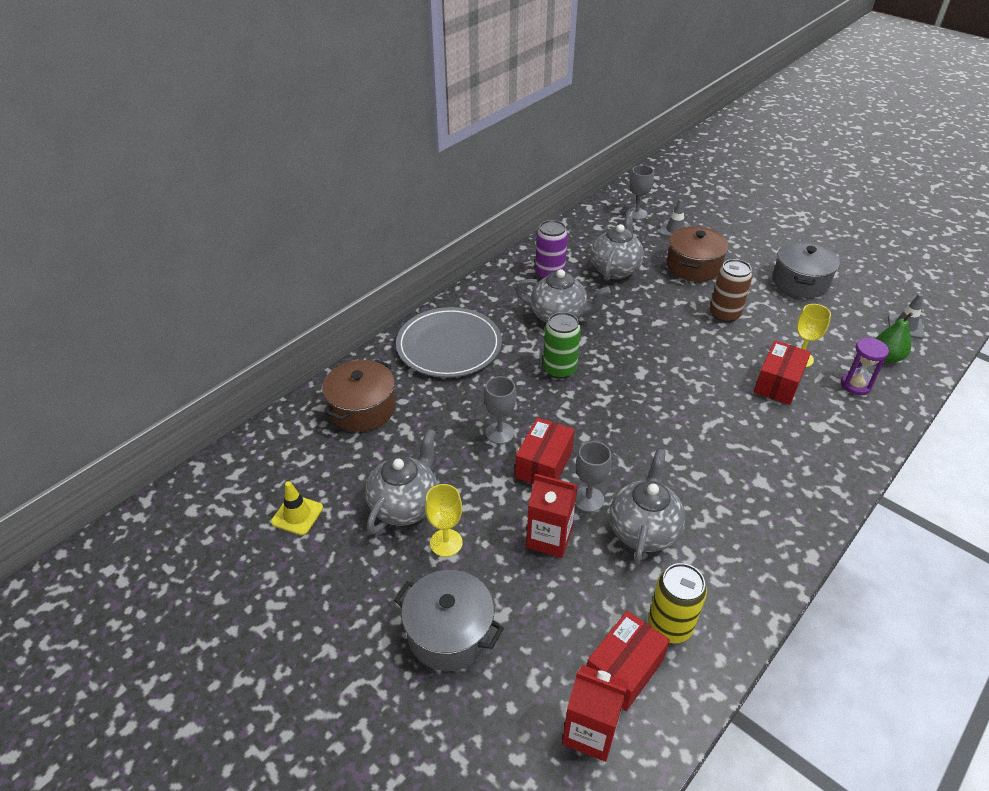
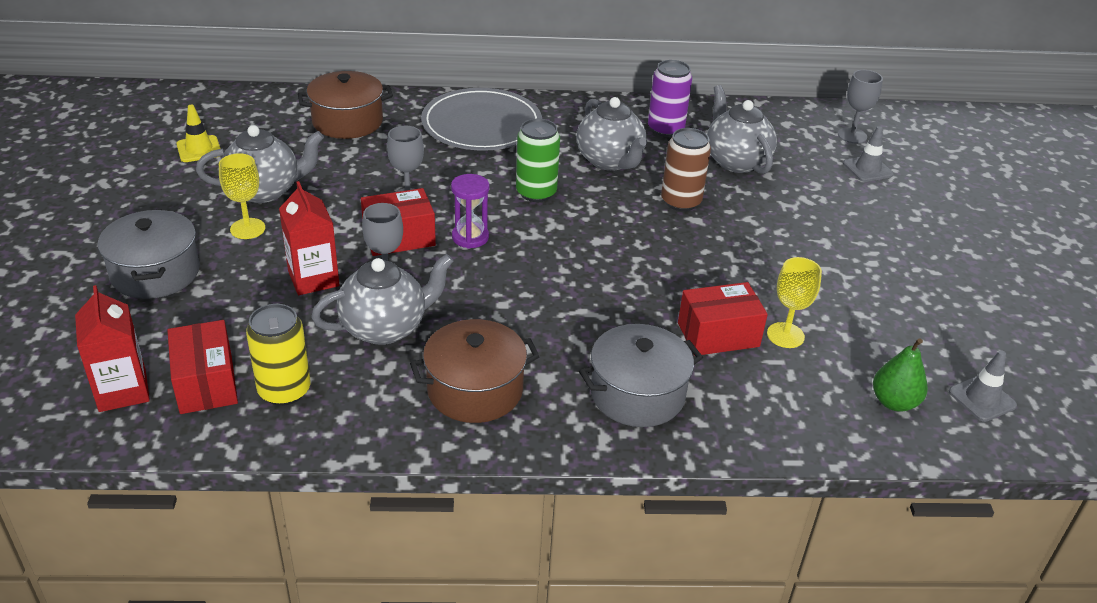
camera: 45 degrees right, 5 degrees down
red box [587,611,670,711] -> red box turned 75 degrees clockwise [167,320,238,414]
grey teapot [590,211,644,281] -> grey teapot turned 90 degrees counterclockwise [707,85,777,174]
brown pot [667,226,729,282] -> brown pot moved to [410,319,540,423]
brown can [710,259,752,322] -> brown can moved to [661,128,711,211]
grey pot [773,241,840,298] -> grey pot moved to [579,324,703,427]
purple hourglass [841,337,889,395] -> purple hourglass moved to [451,174,489,249]

